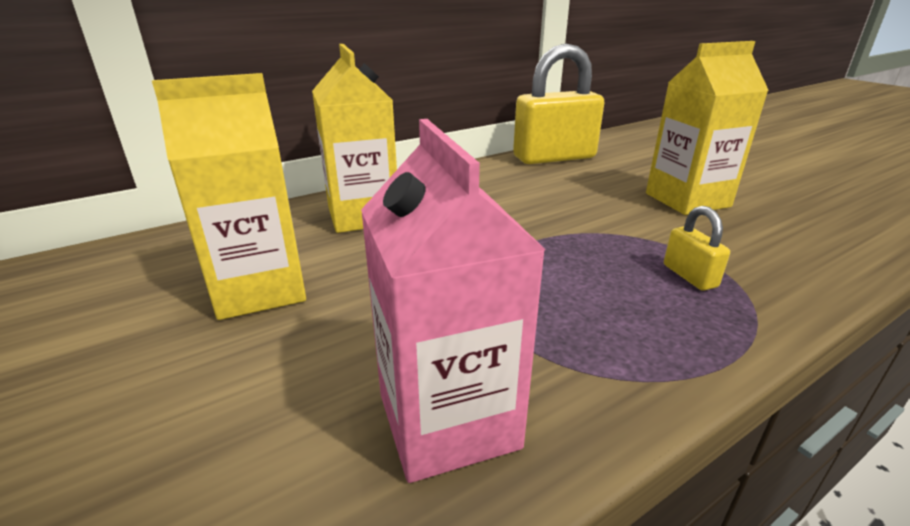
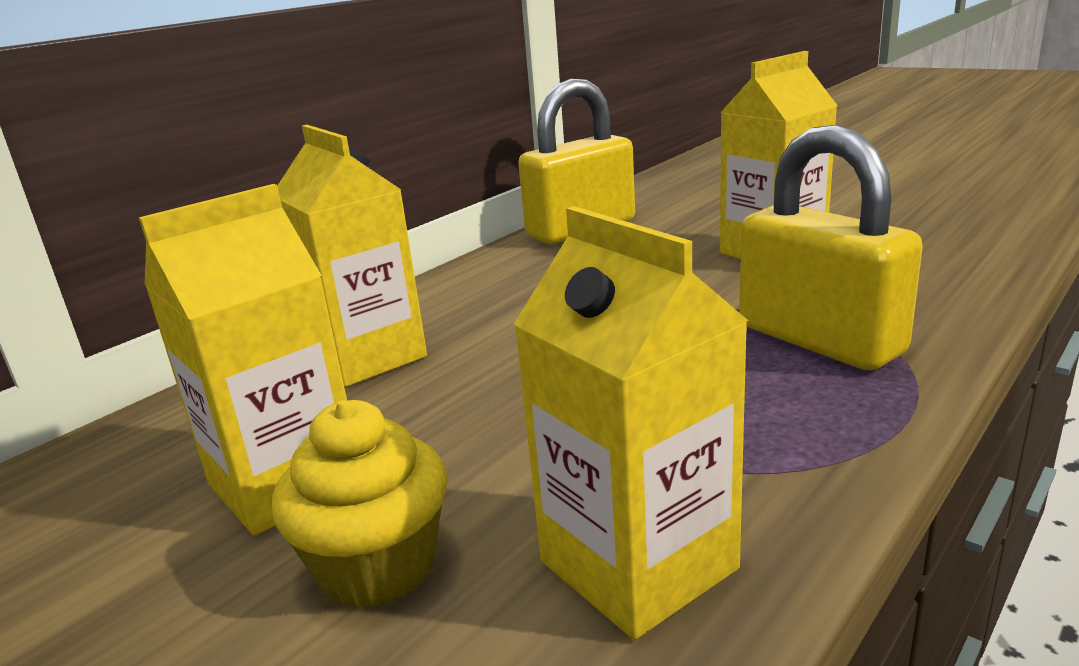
camera: 15 degrees left, 5 degrees down
pink carton [361,119,546,483] -> yellow carton [514,206,749,640]
yellow padlock [664,206,730,291] -> yellow padlock [739,125,923,371], size x2.30
none -> yellow cupcake [272,400,447,608]

